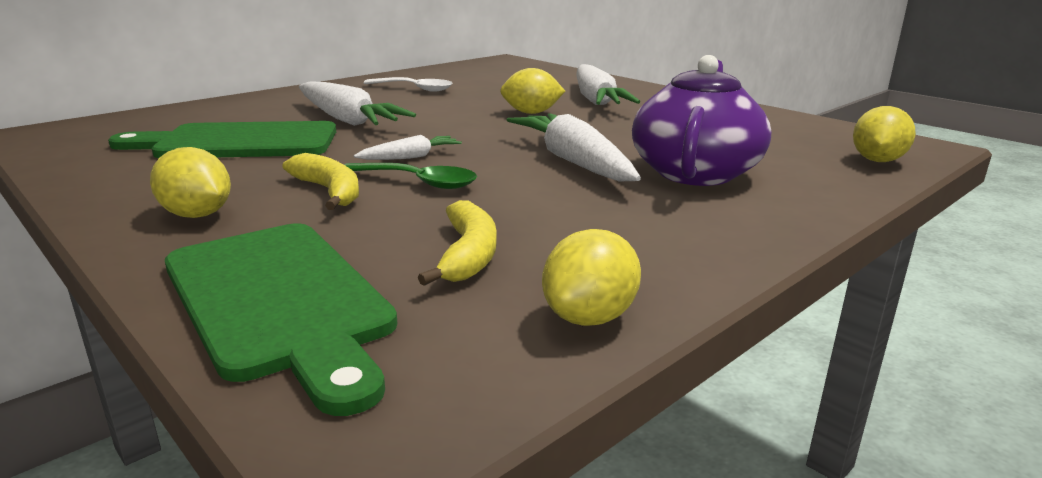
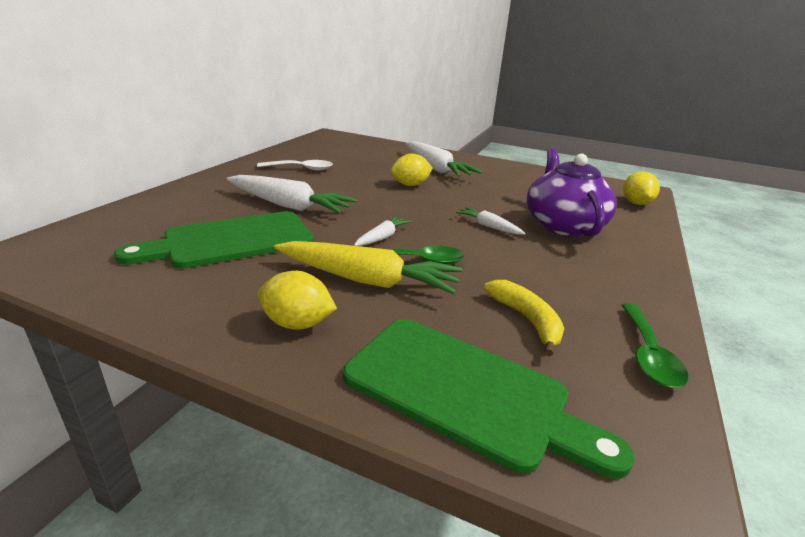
camera: 25 degrees left, 5 degrees up
yellow banana [283,153,359,210] -> yellow carrot [274,241,462,294]
white carrot [507,113,641,181] -> white carrot [456,207,526,235], size x0.50
yellow lemon [542,229,641,326] -> green spoon [622,303,689,388]

